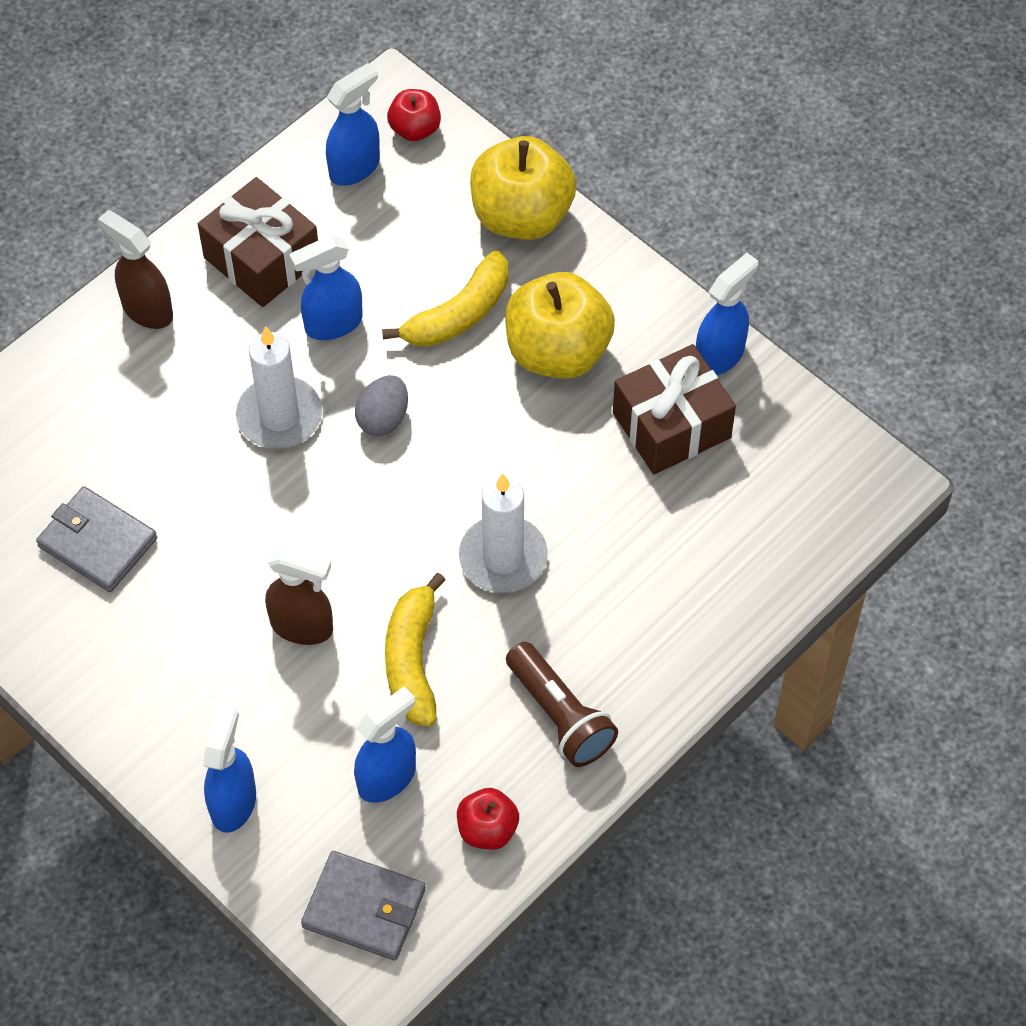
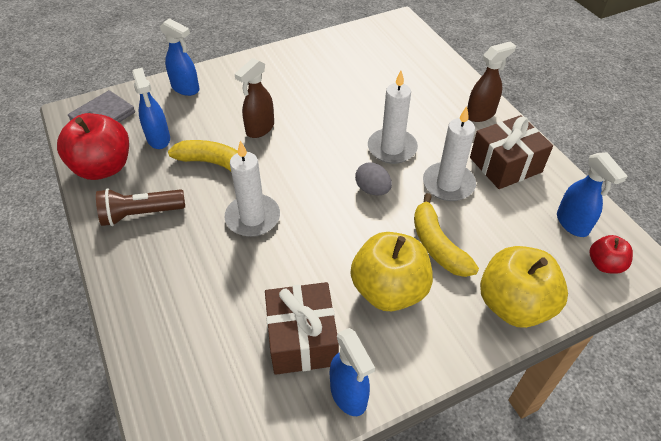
camera: 110 degrees right, 10 degrees down
grey wallet [36,486,157,592] -> none
blue spray bottle [289,236,363,340] -> white candle [423,106,476,201]
red apple [457,788,519,850] -> red apple [57,113,129,180], size x1.93

